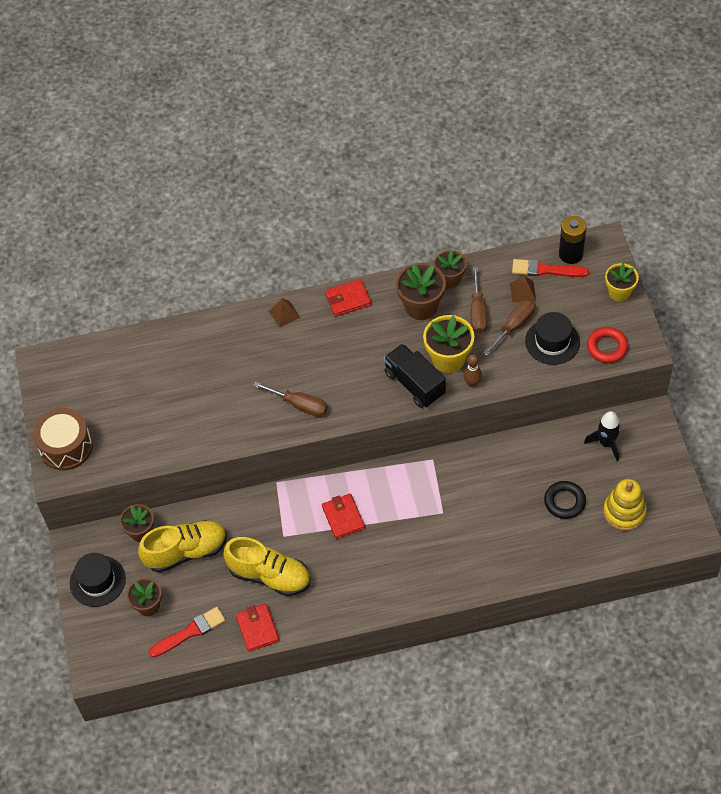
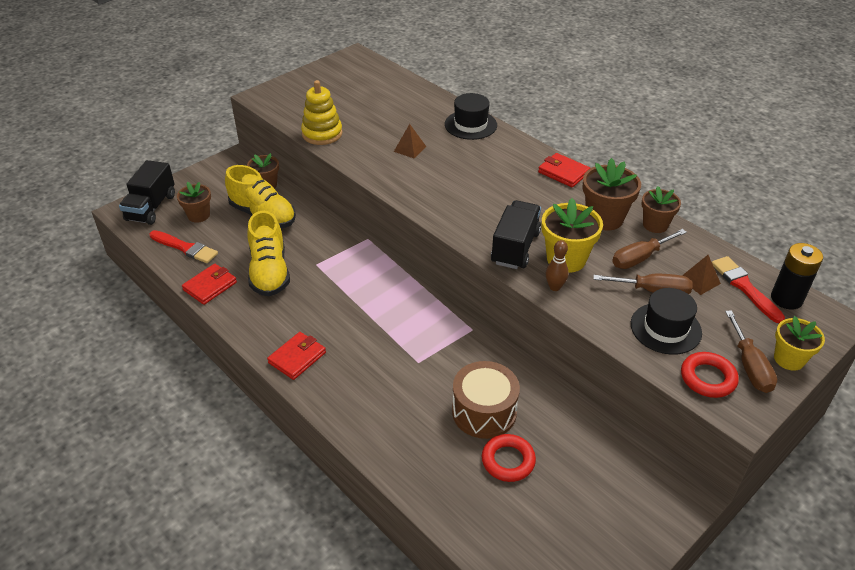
camera: 55 degrees right, 15 degrees down
brown drum [33,408,93,470] -> brown drum moved to [452,361,520,439]
black hat [70,553,126,607] -> black hat moved to [445,93,497,140]
brown screwdriver [253,382,328,417] -> brown screwdriver moved to [725,310,777,393]
brown pyramid [269,298,301,328] -> brown pyramid moved to [394,124,426,159]
red wallet [322,494,365,539] -> red wallet moved to [267,332,326,380]
black ring [544,481,586,519] -> red ring [482,434,536,482]
black rocket [584,411,621,461] -> none
yellow stacking toy [603,479,647,531] -> yellow stacking toy moved to [301,80,343,145]
none -> black truck [119,160,175,225]

